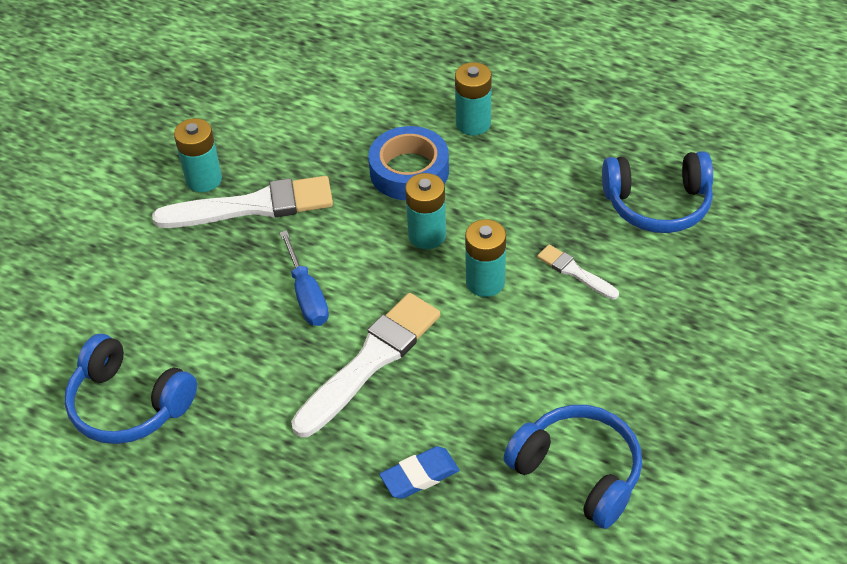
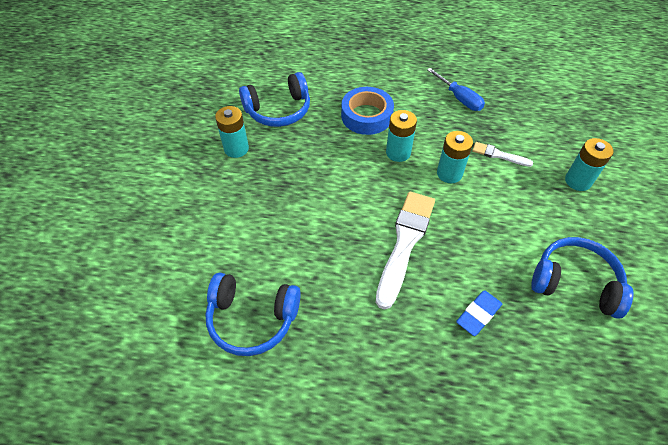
camera: 20 degrees left, 5 degrees up
white brush [152,176,333,228] -> none
blue screwdriver [280,230,329,326] -> blue screwdriver moved to [427,68,485,111]
turquoise battery [455,62,492,135] -> turquoise battery moved to [565,138,614,191]
blue headphones [602,151,713,233] -> blue headphones moved to [239,72,310,127]

